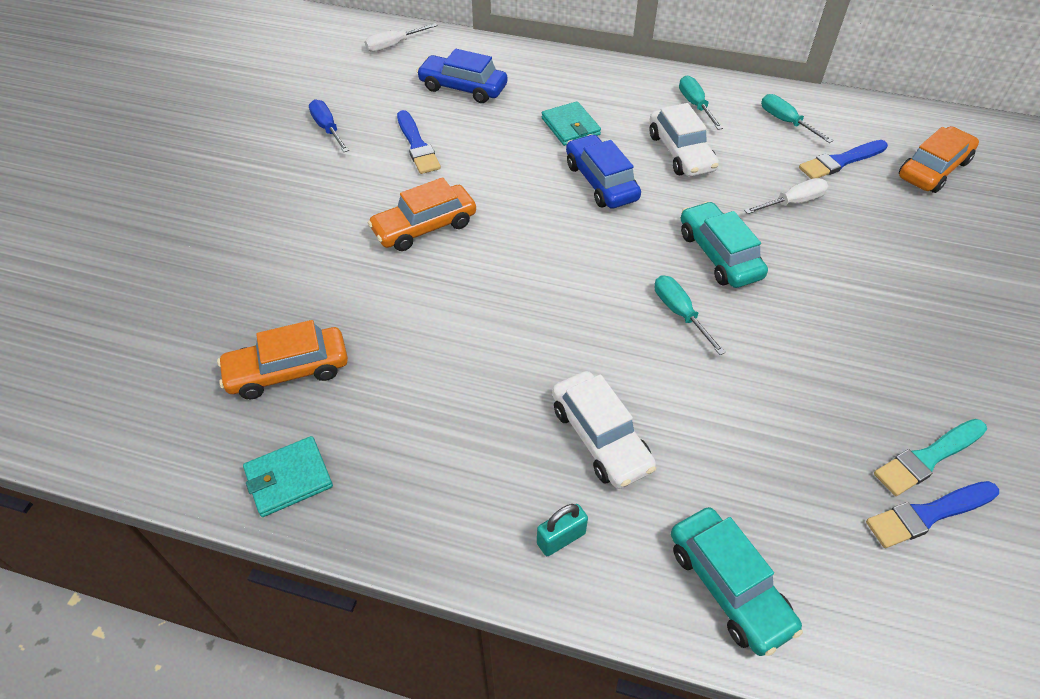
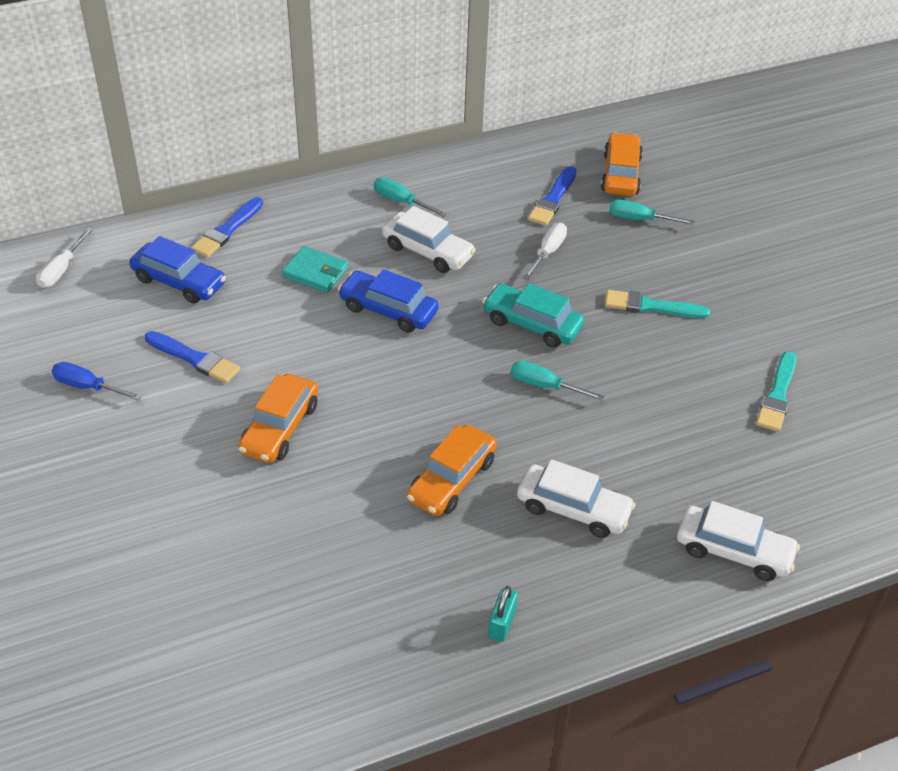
camera: 40 degrees left, 5 degrees down
orange car [217,320,348,399] -> orange car moved to [407,425,497,516]
turquoise wallet [243,436,333,517] -> none
blue car [416,49,507,103] -> blue car turned 135 degrees counterclockwise [129,236,226,304]
turquoise padlock [537,504,588,556] -> turquoise padlock moved to [488,586,518,642]
turquoise car [671,507,803,656] -> white car [677,501,800,581]
turquoise screwdriver [761,94,833,143] -> turquoise screwdriver moved to [609,199,695,225]
blue brush [866,481,999,548] -> blue brush moved to [191,197,263,258]
none -> turquoise brush [605,290,710,318]

